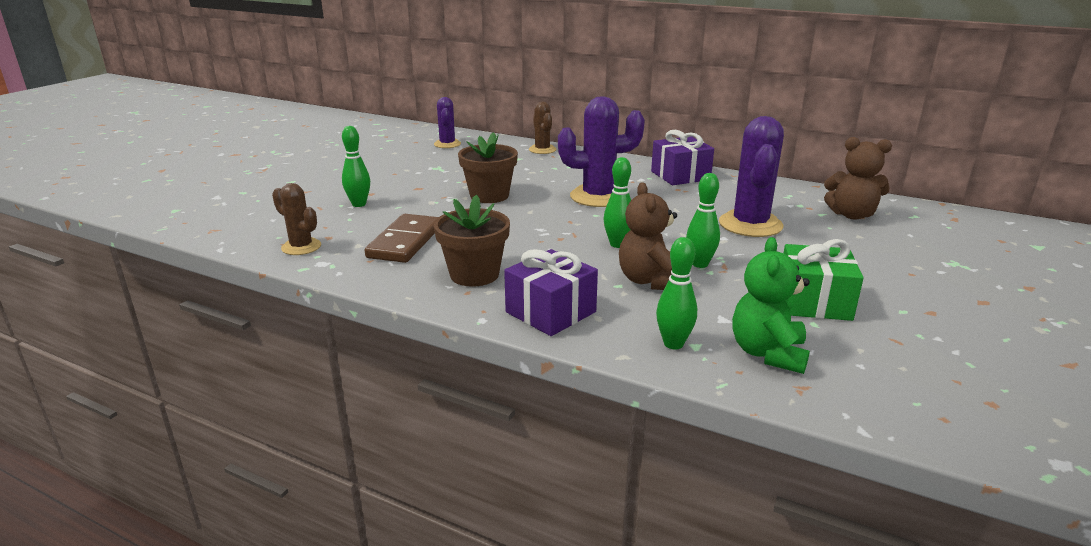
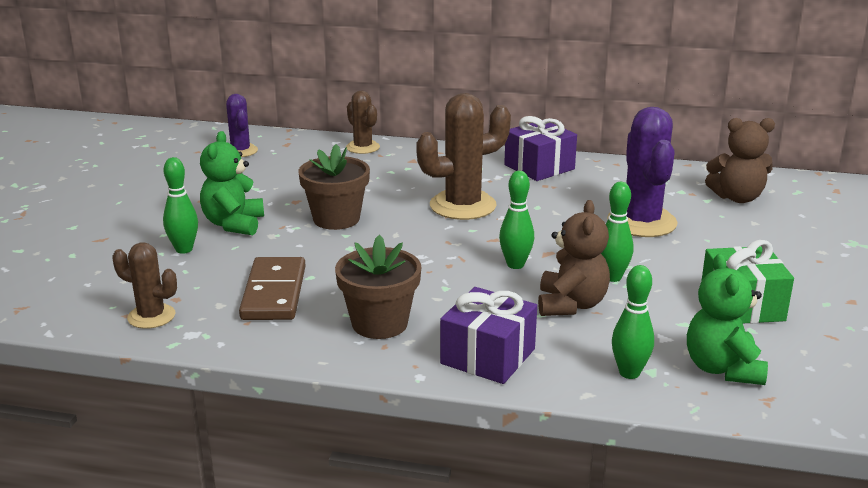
camera: 15 degrees left, 0 degrees up
purple cactus [558,96,645,207] -> brown cactus [416,93,511,220]
brown teddy bear [619,182,677,290] -> brown teddy bear turned 150 degrees counterclockwise [538,200,610,316]
none -> green teddy bear [200,131,264,235]

